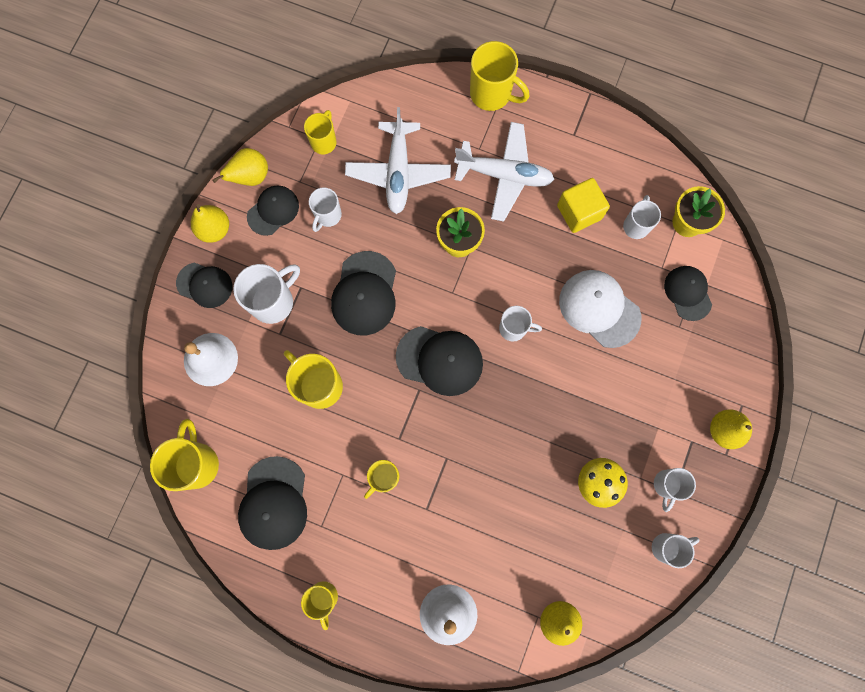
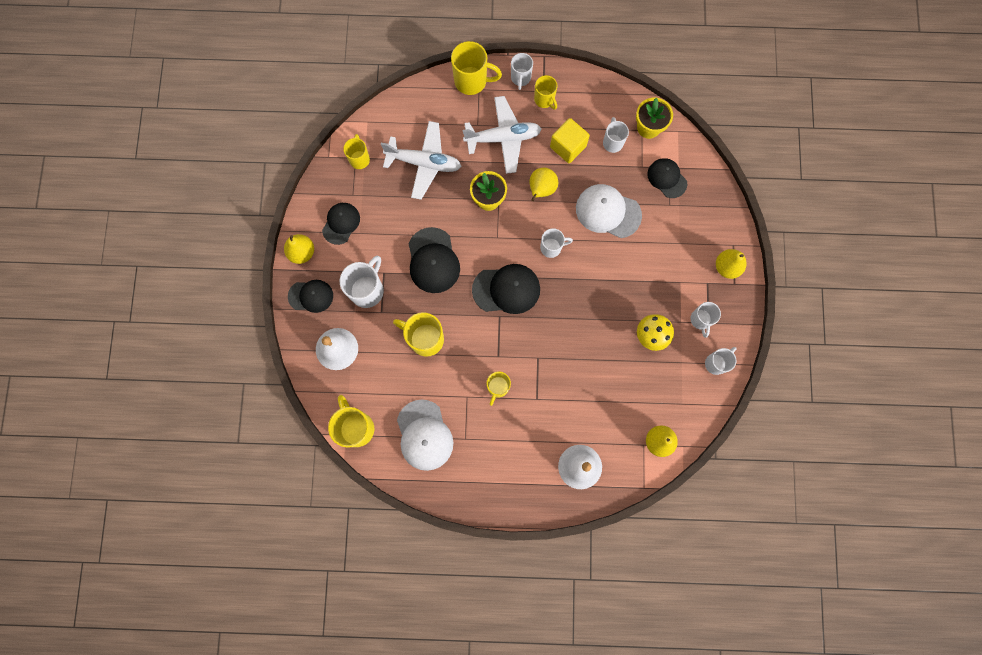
camera: 20 degrees left, 0 degrees up
yellow pear [212,148,268,186] -> yellow pear moved to [530,168,558,201]
black cap [238,456,307,550] -> white cap [397,399,453,471]
yellow mug [301,581,338,630] -> yellow mug moved to [534,75,557,110]
white mug [309,187,342,232] -> white mug moved to [511,53,533,90]
white plane [345,107,451,214] -> white plane turned 60 degrees counterclockwise [381,121,461,200]

